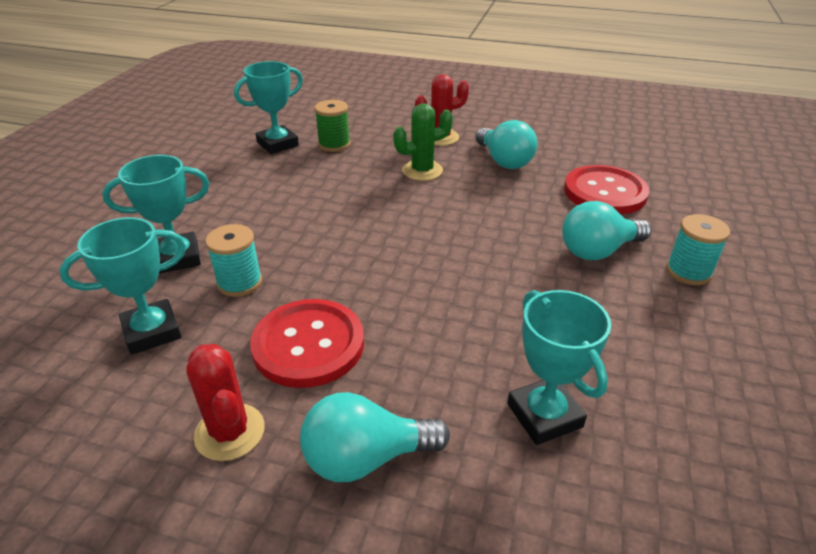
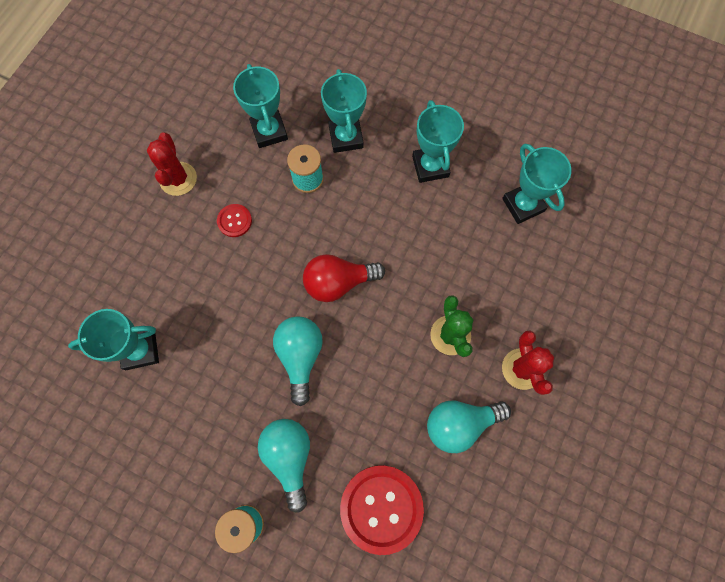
camera: 100 degrees right, 35 degrees up
red cactus [186,344,265,461] -> red cactus turned 75 degrees counterclockwise [147,132,197,196]
red button [250,299,364,388] -> red button [217,204,252,237], size x0.48
turquoise light bulb [300,392,450,482] -> turquoise light bulb moved to [273,316,323,406]
green spool [314,100,350,152] -> none
none -> red light bulb [303,254,385,302]
none -> turquoise trophy [412,100,464,183]

